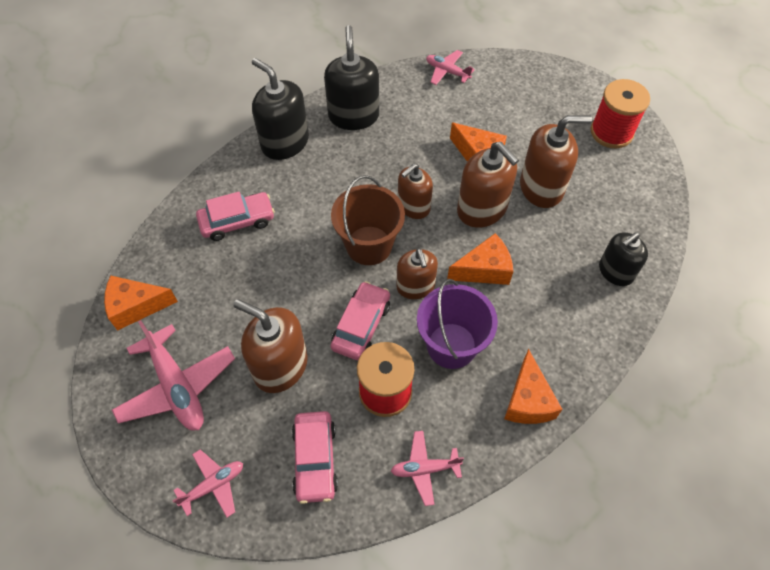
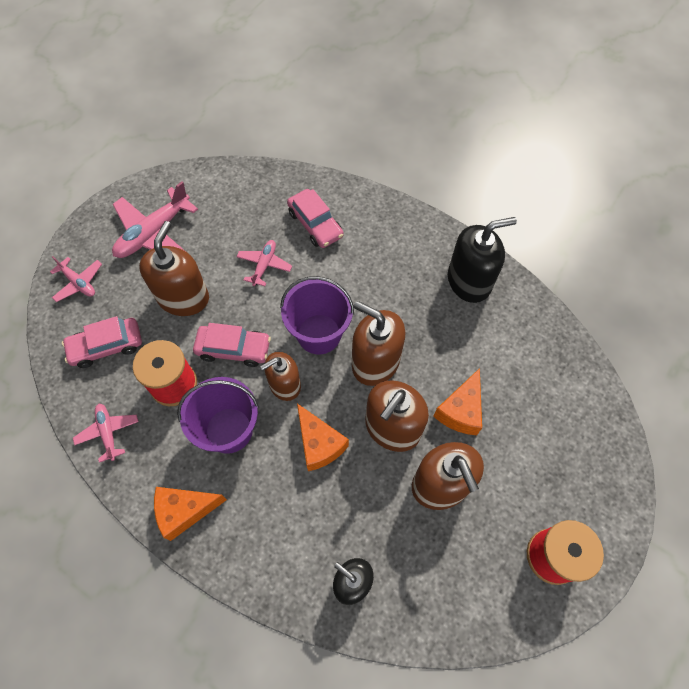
camera: 75 degrees right, 5 degrees up
orange cheese [104,275,178,331] -> none
black soap dispenser [252,58,309,160] -> none
brown bucket [331,175,405,265] -> purple bucket [280,276,354,354]
brown soap dispenser [398,164,433,219] -> brown soap dispenser [352,301,405,386], size x1.51
pink plane [426,50,475,85] -> pink plane moved to [236,240,292,286]

